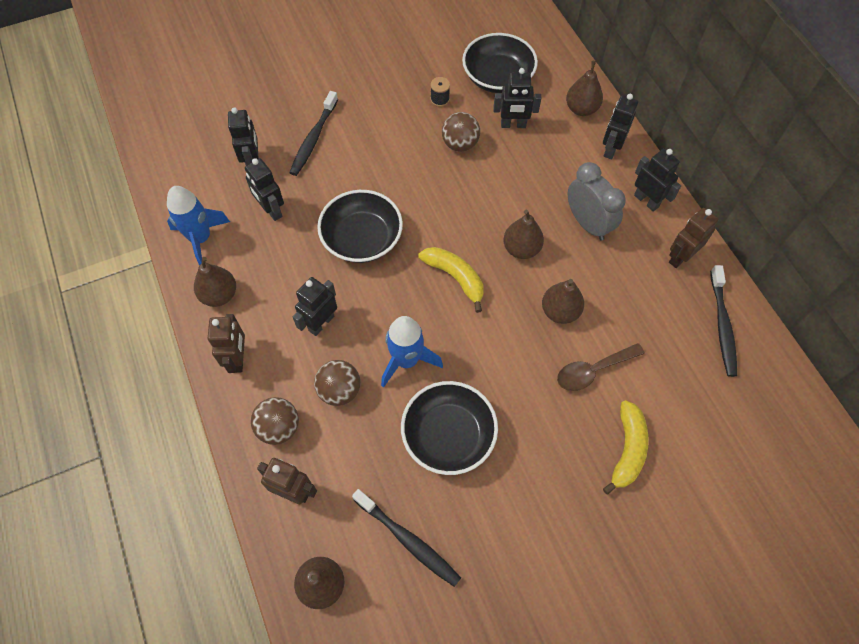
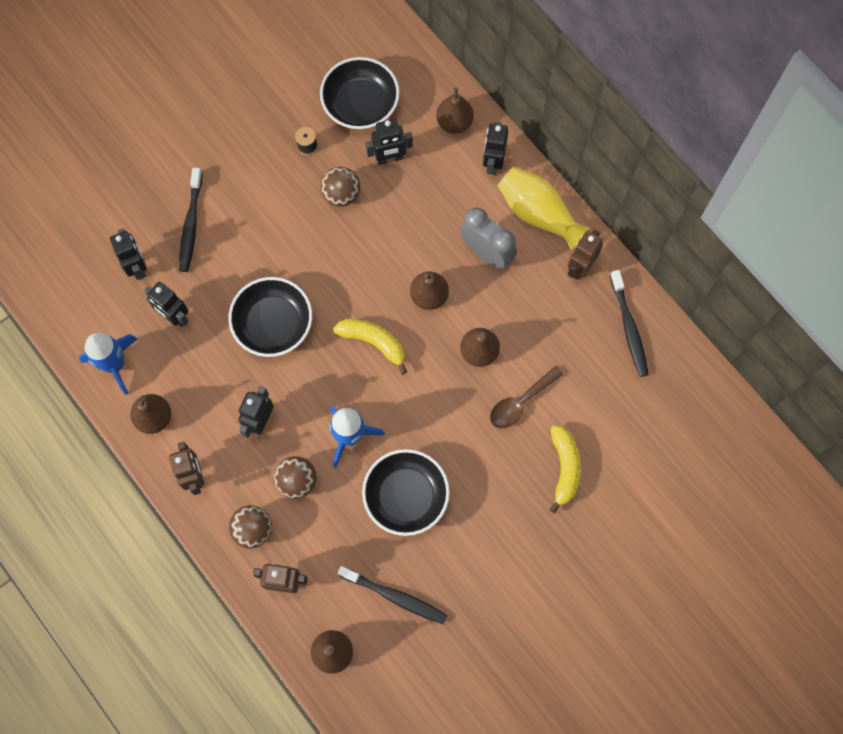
camera: 15 degrees left, 10 degrees up
black robot [634,149,681,212] -> yellow vase [498,166,590,250]

